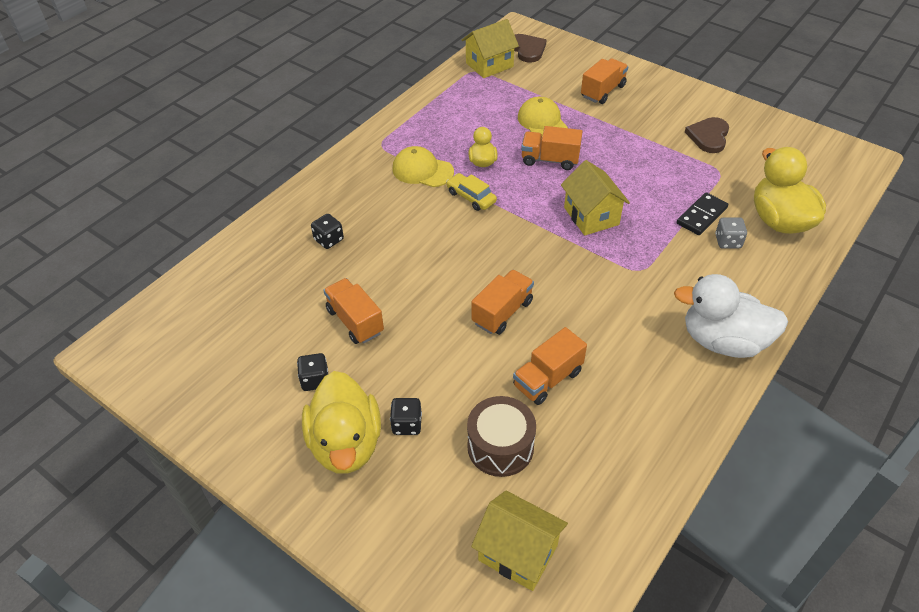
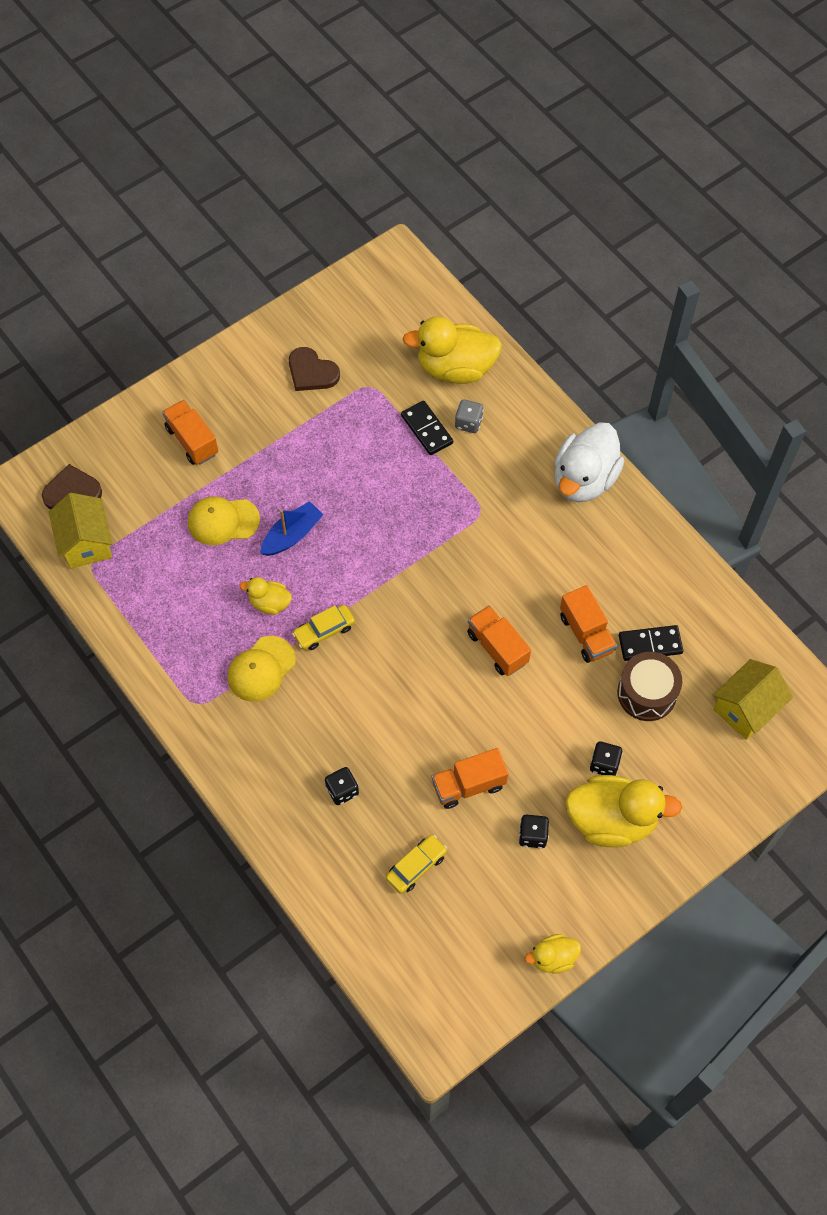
camera: 75 degrees left, 15 degrees up
orange truck [521,126,583,170] -> blue boat [260,501,324,556]
yellow house [561,160,630,236] -> none
none -> yellow car [386,834,447,894]
none -> yellow duck [525,934,581,974]
none -> black domino [619,625,683,661]

